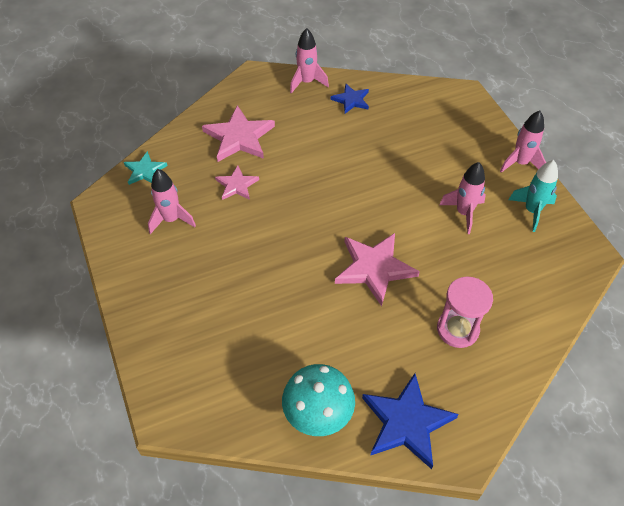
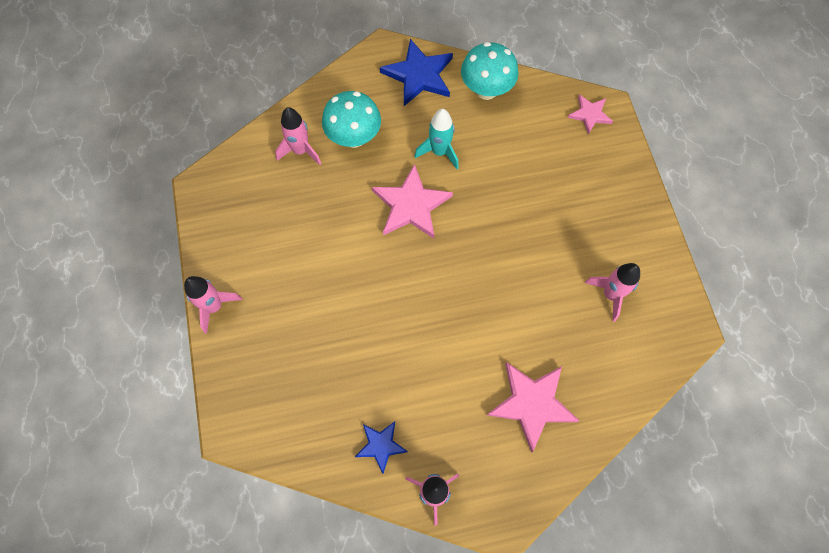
camera: 170 degrees left, 15 degrees up
turquoise star [124,151,167,185] -> none
pink star [215,165,259,200] -> pink star moved to [568,95,613,134]
pink hourglass [437,277,493,348] -> turquoise mushroom [322,91,381,148]
pink rocket [439,162,486,234] -> pink rocket moved to [275,107,321,165]
turquoise rocket [509,160,558,232] -> turquoise rocket moved to [414,109,459,169]

